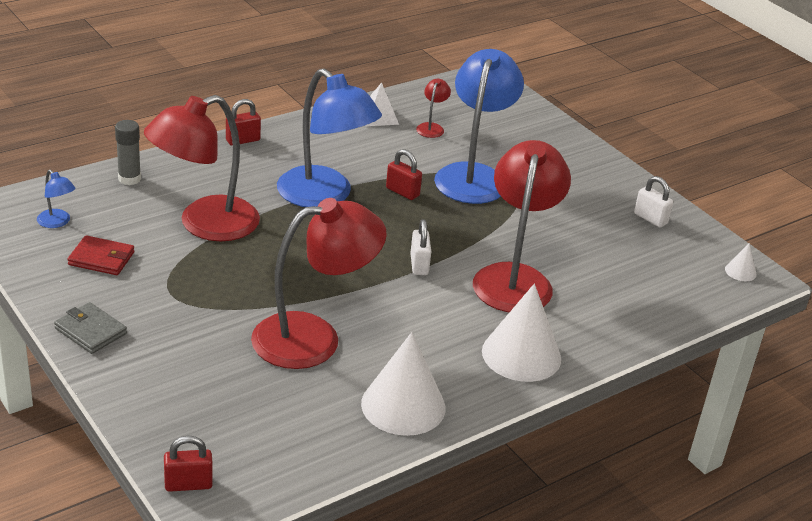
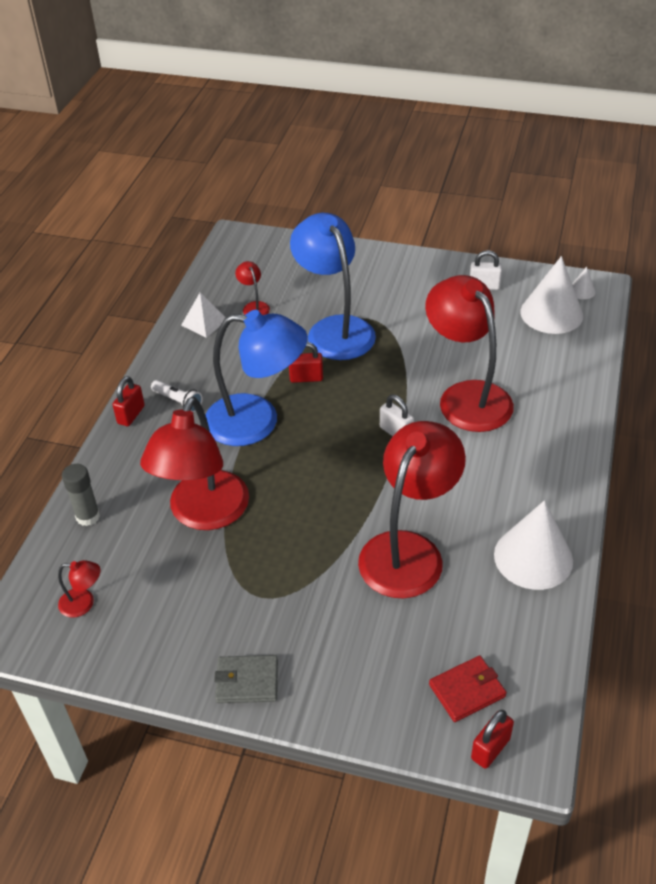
camera: 35 degrees left, 10 degrees up
blue lamp [37,170,76,228] -> red lamp [58,560,100,618]
red wallet [67,235,134,275] -> red wallet moved to [429,656,507,722]
white cone [482,284,561,382] -> white cone moved to [520,256,583,334]
none -> white flashlight [151,380,203,412]

